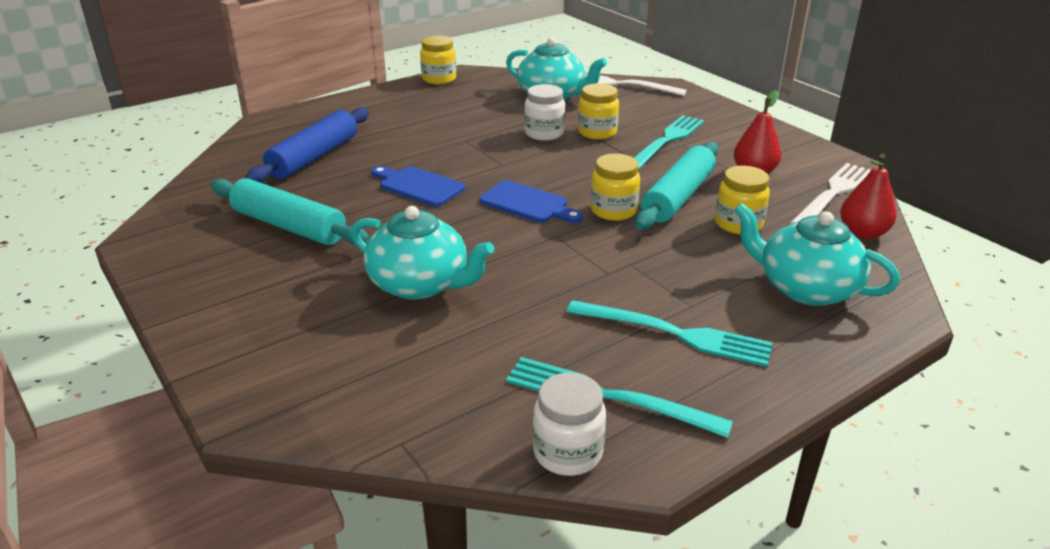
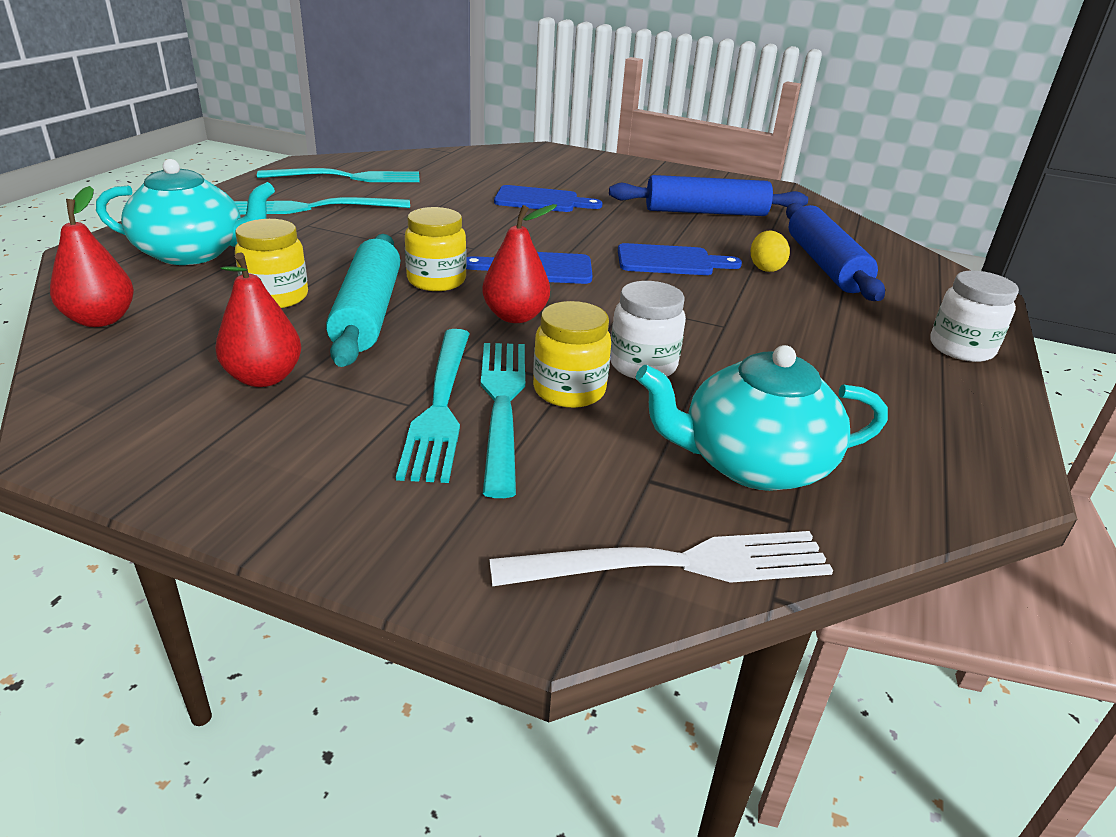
camera: 145 degrees right, 0 degrees up
turquoise rolling pin [211,178,370,246] -> blue rolling pin [609,175,808,216]
turquoise teapot [351,206,494,300] -> blue cutting board [494,185,603,212]
yellow jar [420,36,456,84] -> none
white jar [533,373,606,476] -> white jar moved to [930,271,1019,362]
white fork [790,163,871,224] -> none
none -> turquoise fork [481,343,525,498]
none -> red pear [482,204,557,323]
none -> yellow egg [751,231,790,272]

